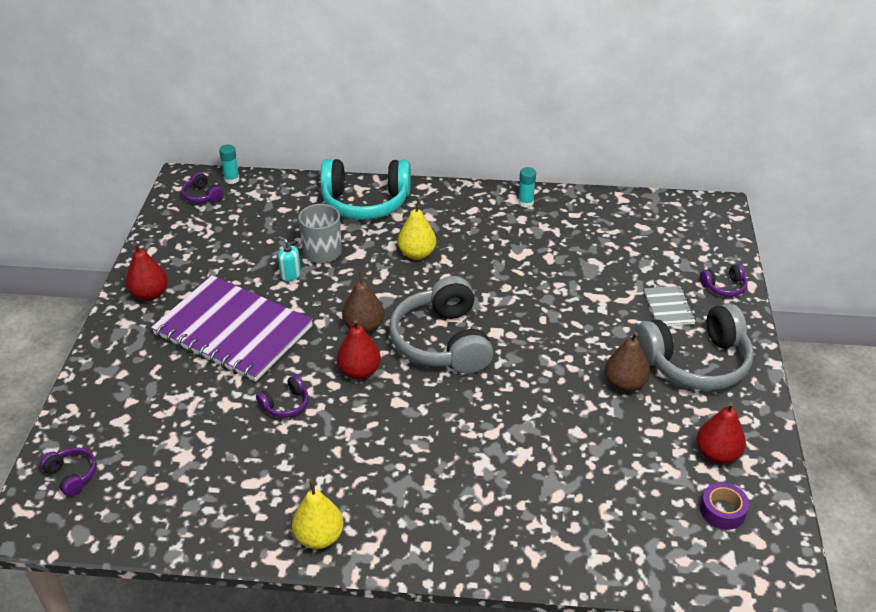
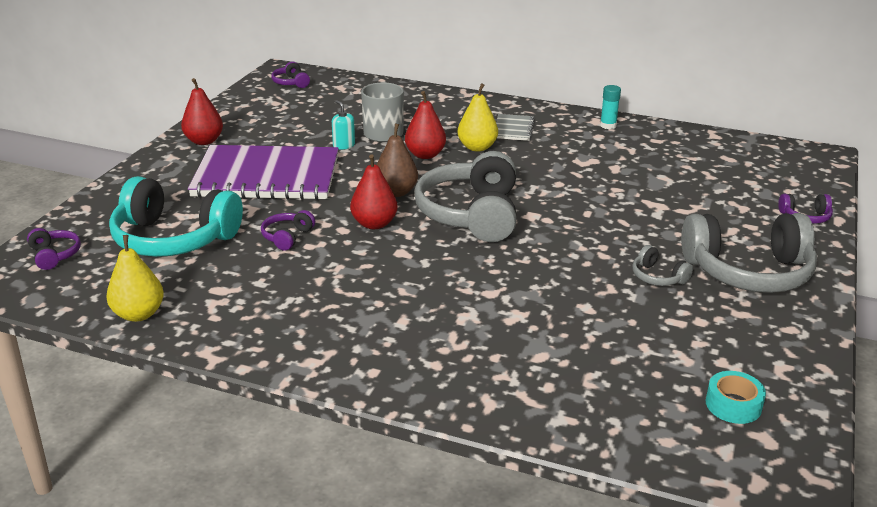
camera: 15 degrees right, 10 degrees down
purple notebook [151,275,313,382] -> purple notebook turned 45 degrees counterclockwise [188,145,339,200]
turquoise glue stick [219,145,240,184] -> none
purple headphones [256,375,309,418] -> purple headphones turned 135 degrees clockwise [261,210,315,251]
yellow pear [292,480,344,549] -> yellow pear moved to [106,235,164,322]
turquoise headphones [320,159,411,220] -> turquoise headphones moved to [109,176,243,257]
brown pear [605,332,650,392] -> grey headphones [633,245,693,286]
grey notebook [644,286,696,326] -> grey notebook moved to [496,114,535,141]
red pear [697,402,746,464] -> red pear moved to [405,91,446,159]
purple tape [700,482,749,530] -> turquoise tape [706,371,766,424]

